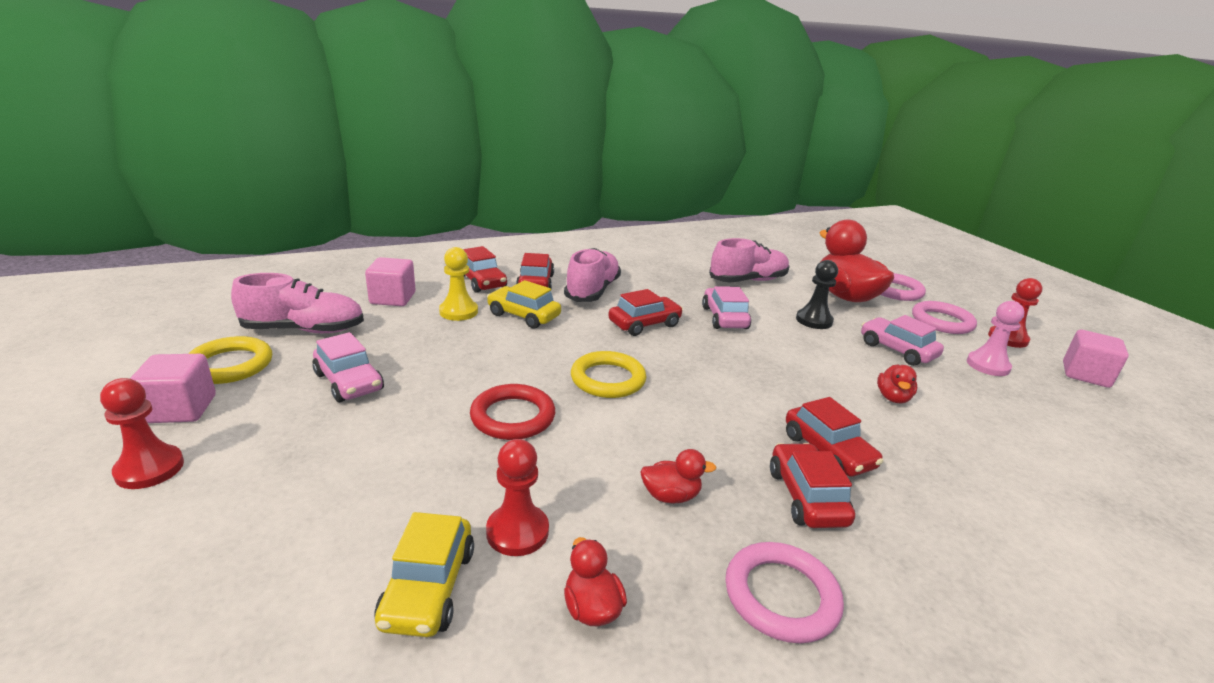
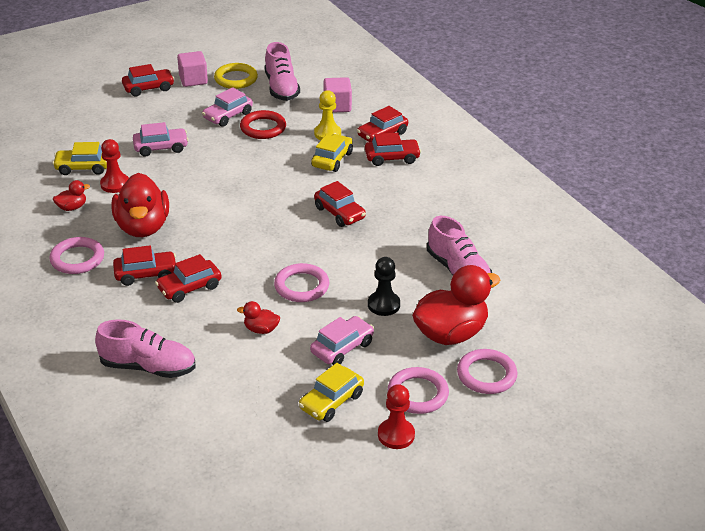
camera: 85 degrees right, 10 degrees up
red pawn [100,378,184,489] -> red car [122,64,175,97]
red ring [470,384,555,440] -> red ring moved to [240,110,286,139]
pink shoe [564,248,621,302] -> pink shoe moved to [95,319,196,378]
yellow ring [571,351,646,398] -> none
red duck [640,449,716,503] -> red duck [111,173,169,237], size x2.25
pink car [702,286,751,329] -> pink car moved to [133,122,189,156]
pink pawn [967,301,1025,376] -> yellow car [299,363,364,422]
pink cube [1063,330,1129,388] -> none
none -> pink ring [274,263,329,302]

